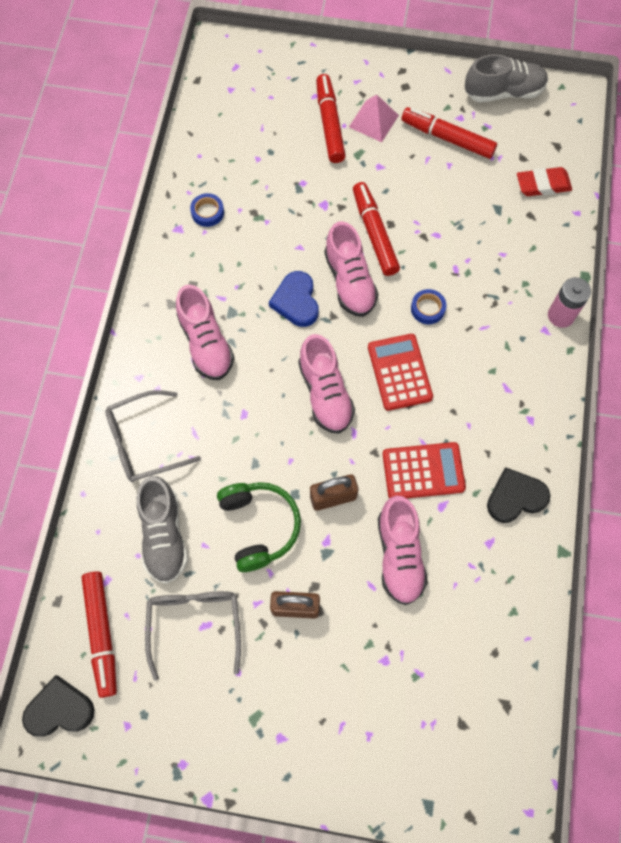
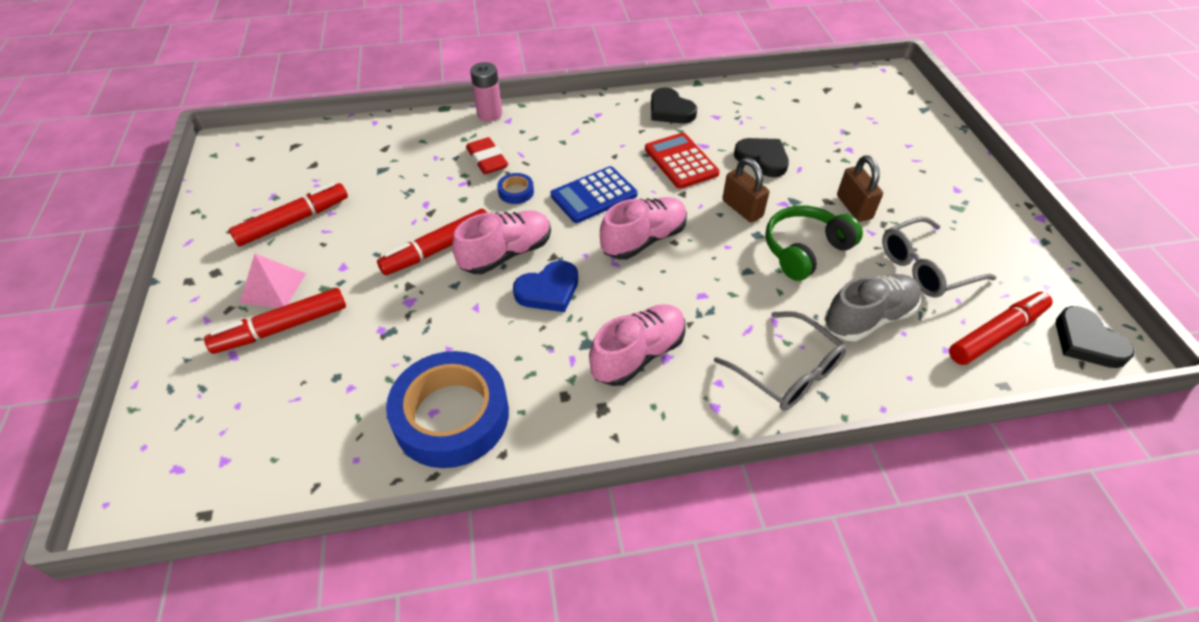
camera: 110 degrees left, 20 degrees down
blue tape [190,193,224,227] -> blue tape [386,351,509,468], size x2.45
red calculator [368,334,433,411] -> blue calculator [550,166,637,223]
pink shoe [378,495,428,605] -> black heart [734,138,789,177]
red marker [401,107,497,159] -> red marker turned 135 degrees counterclockwise [229,182,348,246]
grey shoe [465,54,548,102] -> none
red eraser [517,167,572,196] -> red eraser moved to [466,137,508,174]

